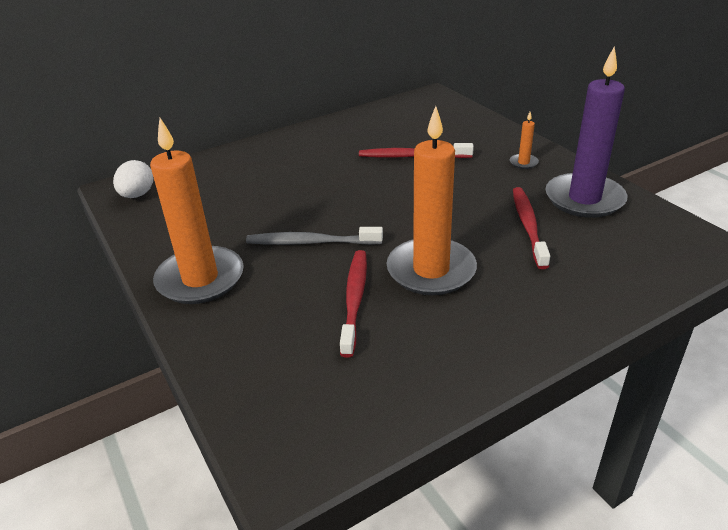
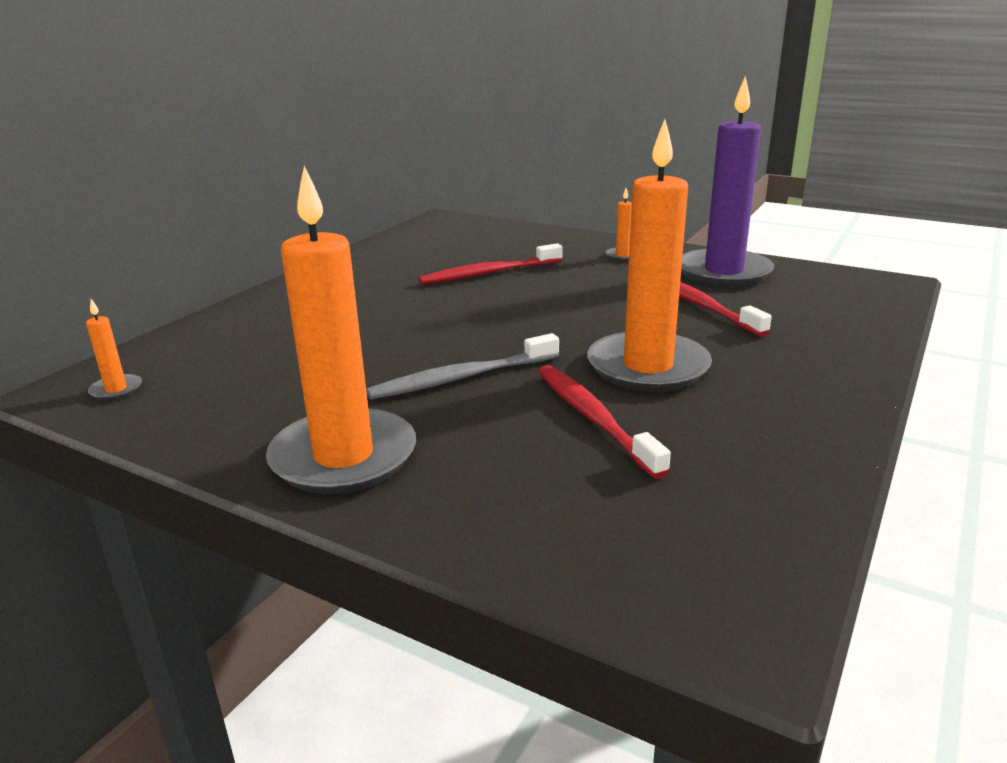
camera: 30 degrees left, 10 degrees down
white egg [113,160,153,198] -> orange candle [86,299,142,400]

